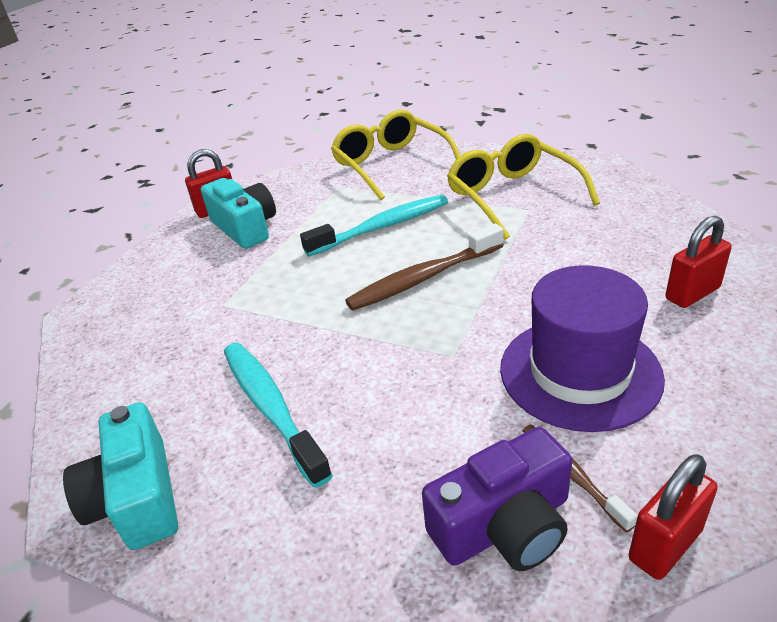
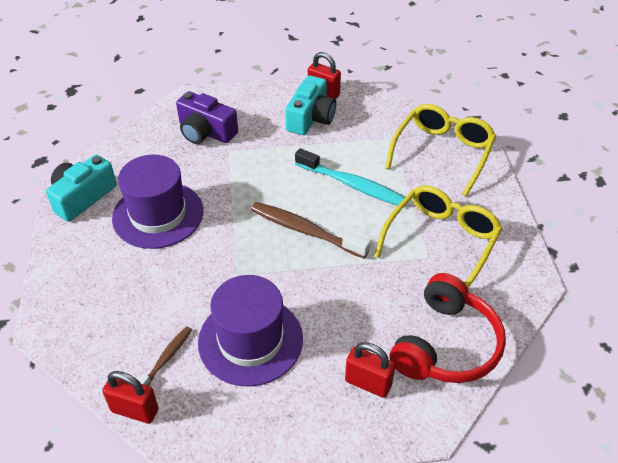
camera: 55 degrees right, 10 degrees up
turquoise toothbrush [224,343,333,488] -> purple hat [112,154,203,249]
purple camera [422,427,572,571] -> purple camera moved to [176,91,238,144]
none -> red headphones [389,273,506,383]

